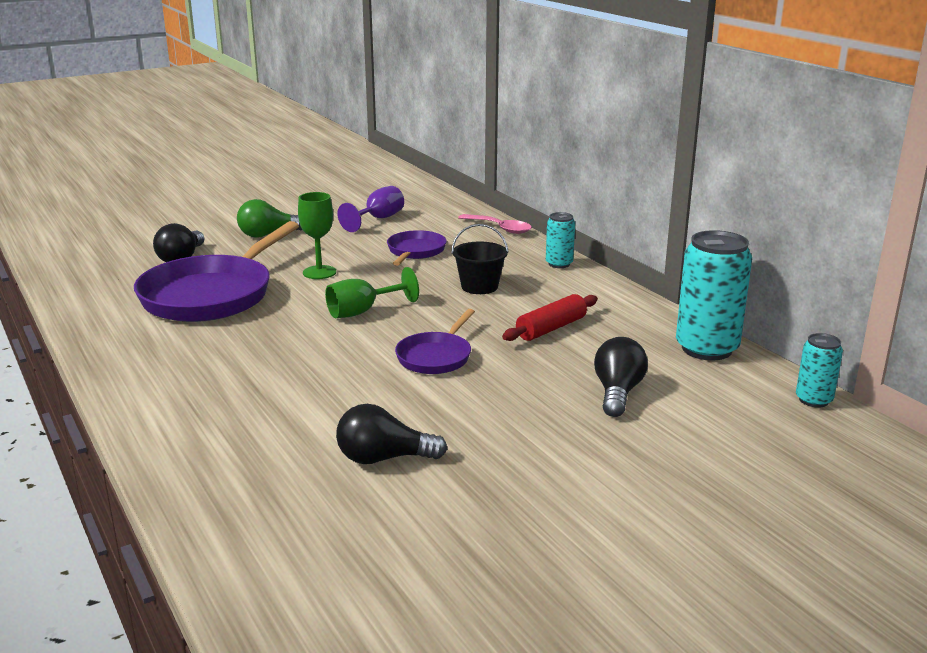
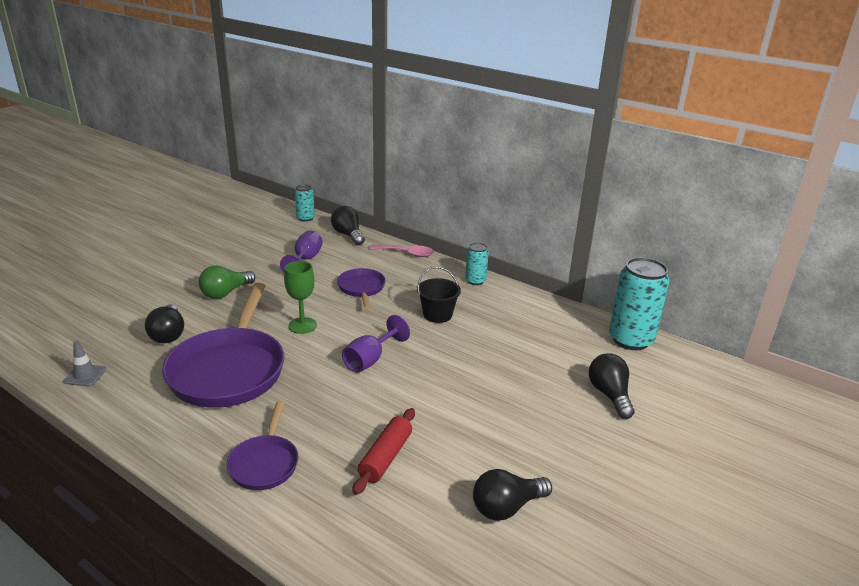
camera: 25 degrees left, 5 degrees up
green goblet [325,267,419,318] -> purple goblet [342,315,410,373]
purple pan [395,309,475,374] -> purple pan moved to [226,401,299,490]
red rolling pin [502,294,598,341] -> red rolling pin moved to [352,408,415,495]
turquoise can [796,333,843,408] -> turquoise can moved to [295,184,315,222]
none -> grey traffic cone [63,341,106,386]
none -> black light bulb [331,206,365,245]

